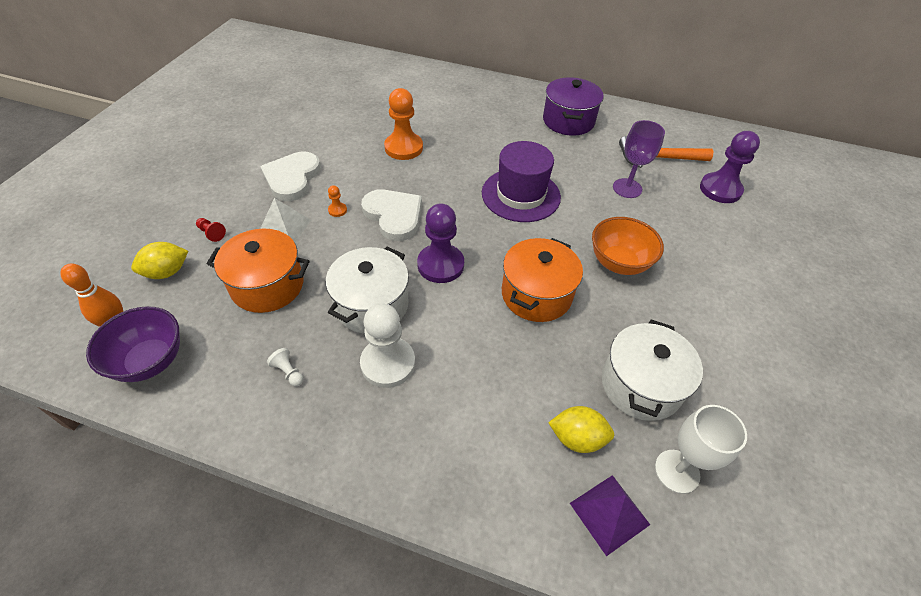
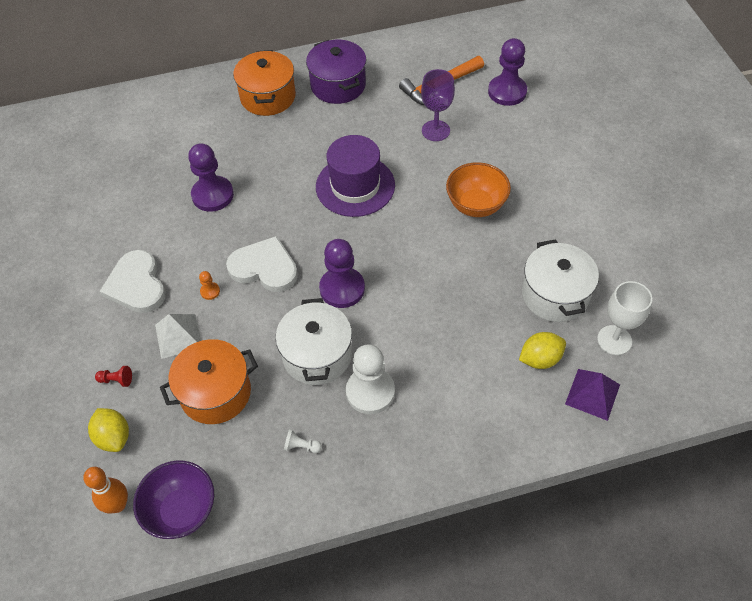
camera: 30 degrees left, 5 degrees up
yellow lemon [131,242,188,279] -> yellow lemon turned 60 degrees counterclockwise [88,408,129,452]
orange pawn [384,88,423,160] -> purple pawn [188,143,234,212]
orange pot [502,238,583,322] -> orange pot moved to [233,50,296,116]

